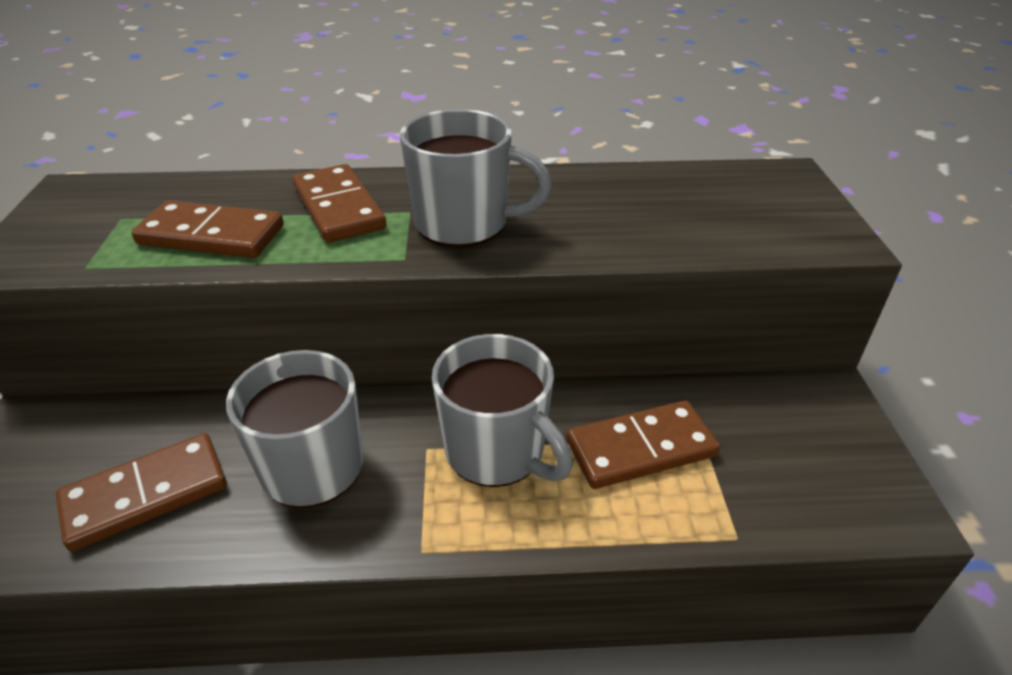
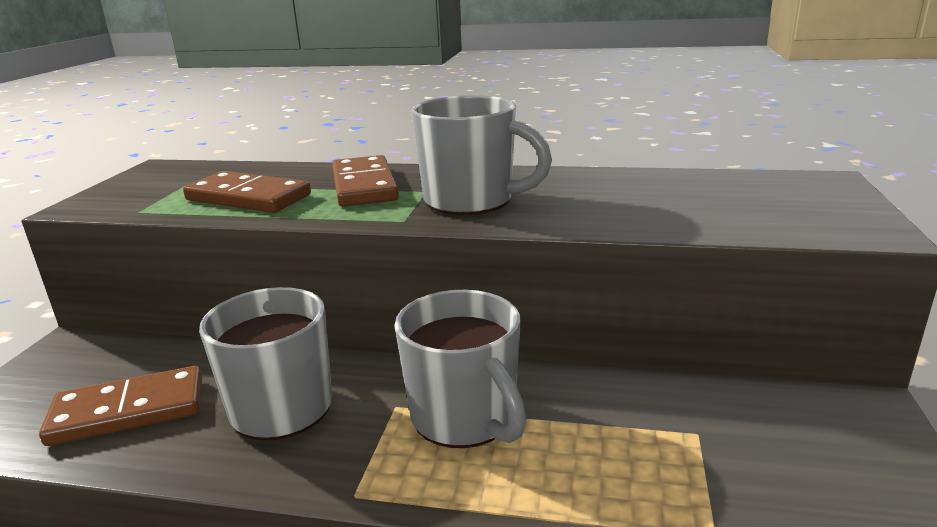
camera: 15 degrees right, 15 degrees down
brown domino [566,401,720,489] -> none

